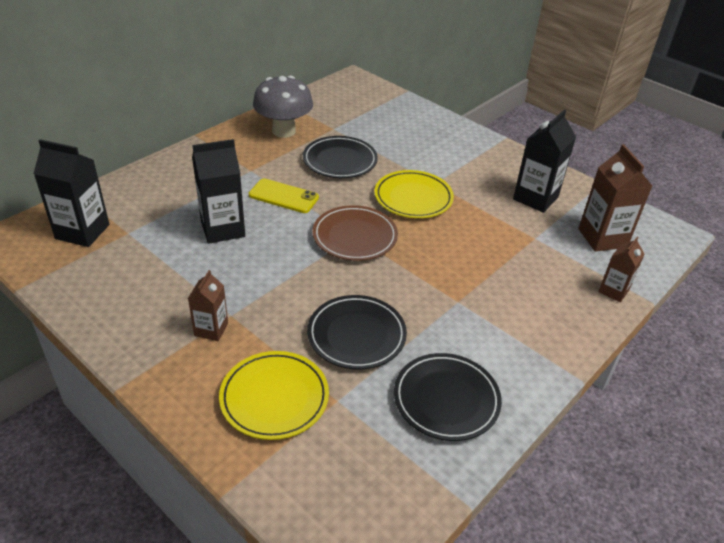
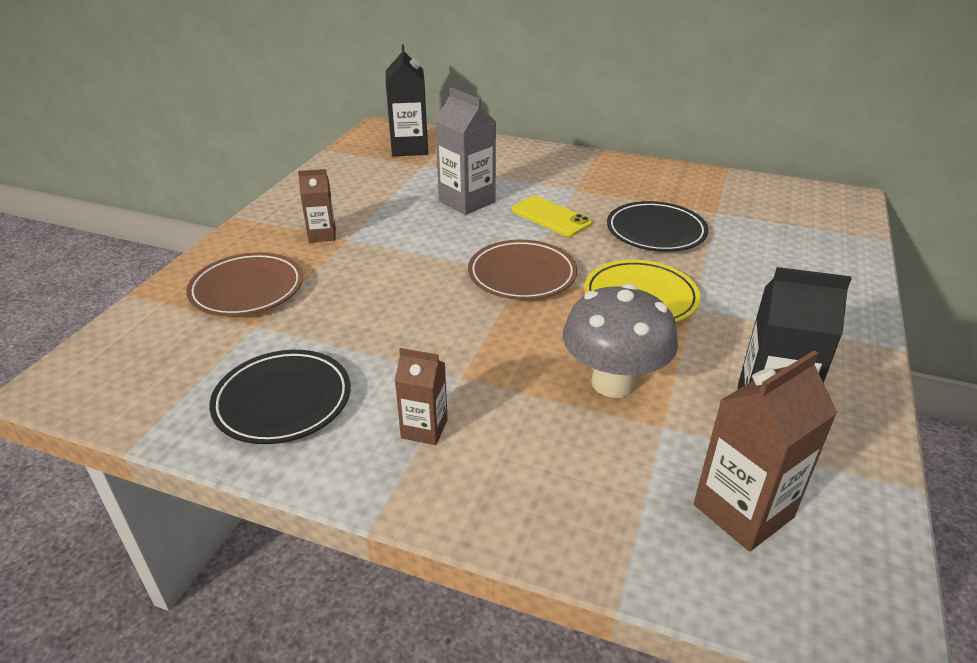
camera: 70 degrees right, 5 degrees down
black carton [192,139,245,244] -> grey carton [435,87,496,215]
yellow plate [219,351,329,440] -> brown plate [186,252,303,316]
yellow phone [249,179,319,213] -> yellow phone turned 45 degrees counterclockwise [512,196,592,237]
grey mushroom [253,75,313,138] -> grey mushroom moved to [562,284,678,398]
black plate [307,295,407,369] -> none
brown carton [598,237,645,302] -> brown carton moved to [395,348,448,445]

